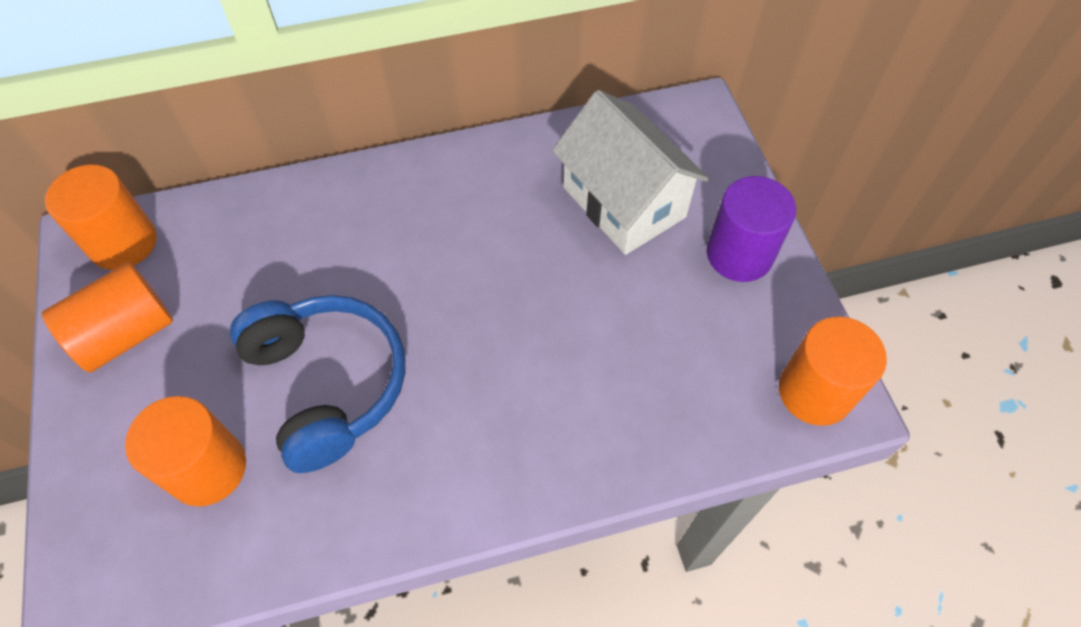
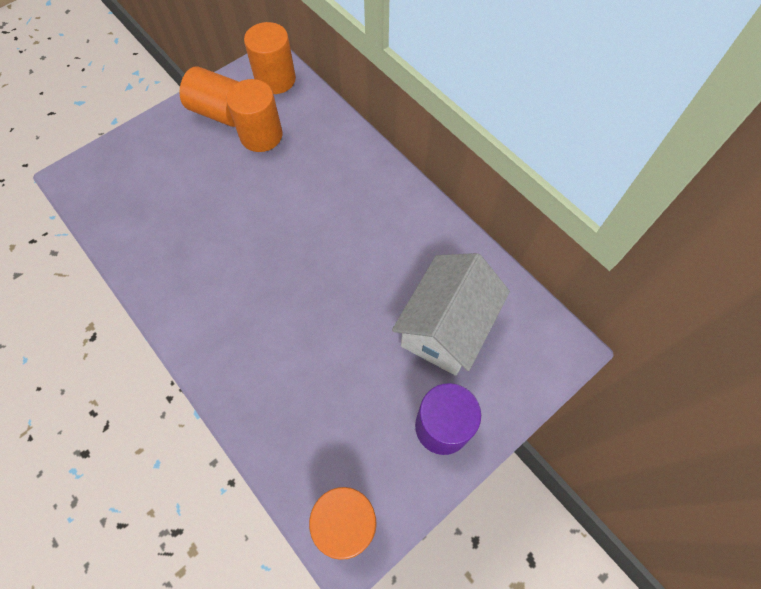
camera: 65 degrees right, 5 degrees up
orange cylinder [125,396,246,507] -> orange cylinder moved to [226,79,283,152]
blue headphones [230,295,406,473] -> none

